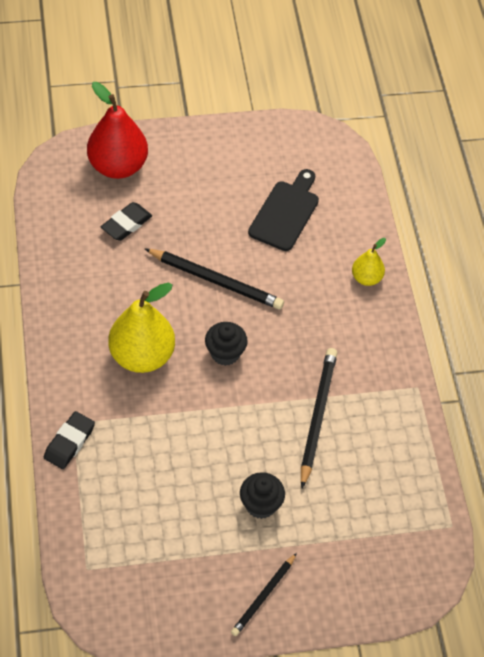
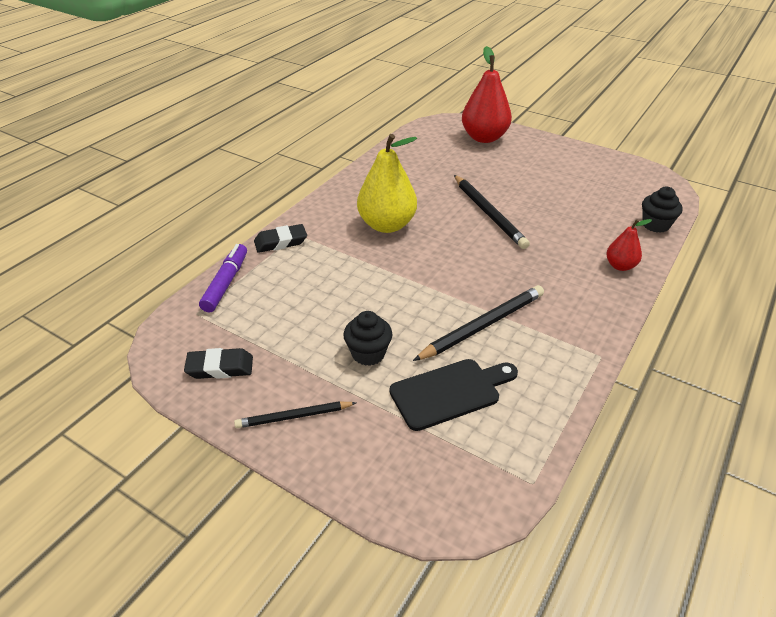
camera: 45 degrees right, 15 degrees down
black eraser [101,202,152,241] -> black eraser moved to [184,348,253,379]
black cupcake [205,322,248,366] -> black cupcake moved to [642,187,683,233]
black cutting board [248,169,319,251] -> black cutting board moved to [390,359,518,431]
yellow pear [352,238,386,286] -> red pear [606,219,652,271]
none -> purple marker [199,244,247,312]

